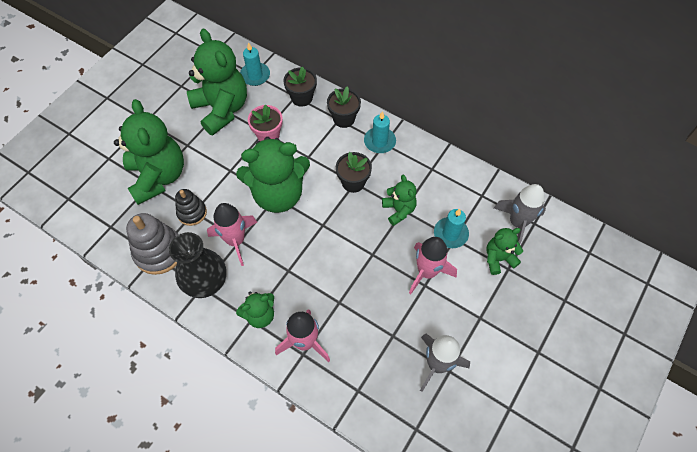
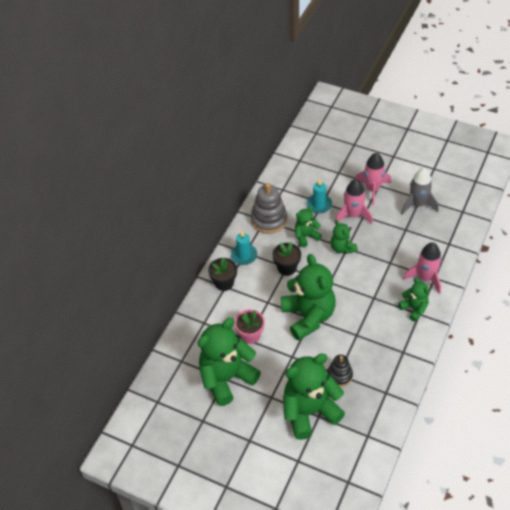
camera: 95 degrees left, 10 degrees down
grey stacking toy [126,213,178,275] -> grey stacking toy moved to [251,183,287,234]
black vase [169,232,226,298] -> none
pink rocket [207,203,257,266] -> pink rocket moved to [355,153,391,206]
turquoise candle [240,42,270,86] -> none
black flower pot [283,66,317,107] -> none
green teddy bear [486,228,523,275] -> green teddy bear moved to [331,220,358,254]
grey rocket [494,184,546,244] -> none

